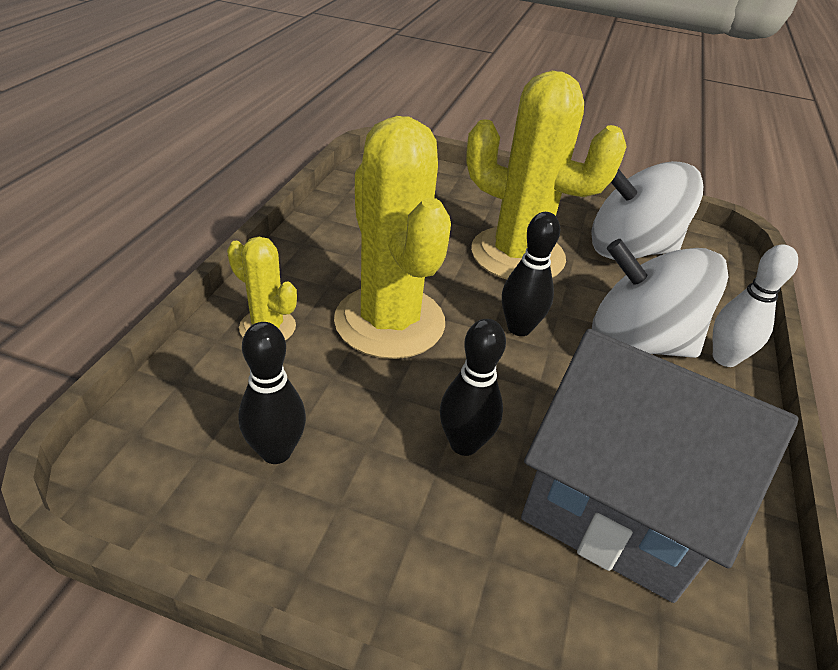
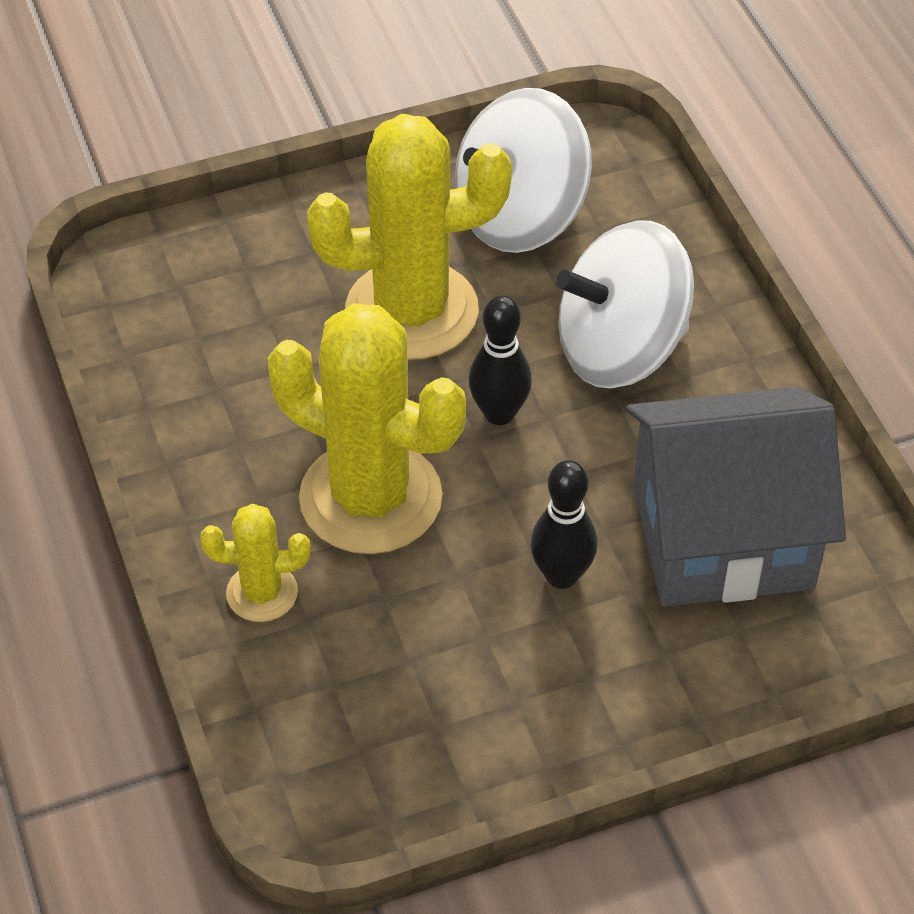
camera: 35 degrees left, 10 degrees up
black bowling pin [238,322,306,464] -> none
white bowling pin [713,244,798,367] -> none

